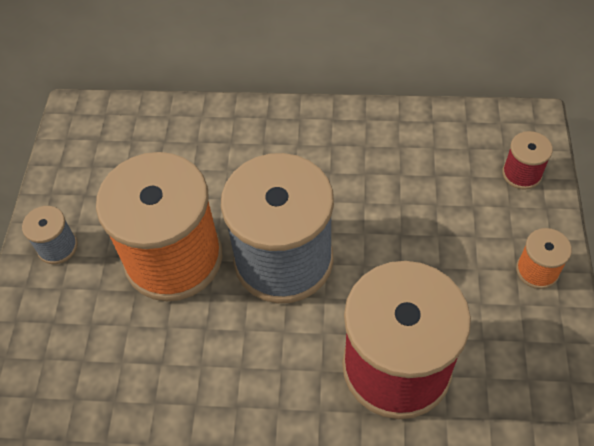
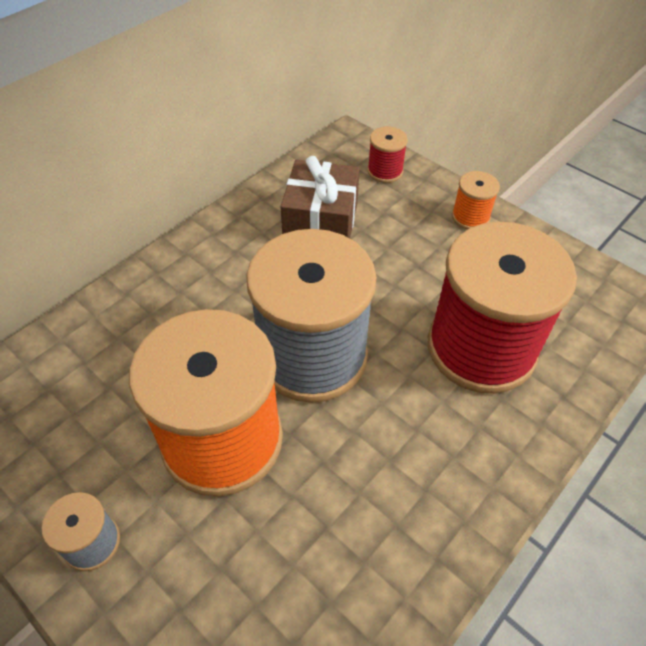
camera: 55 degrees left, 5 degrees down
none -> brown gift [281,156,360,238]

